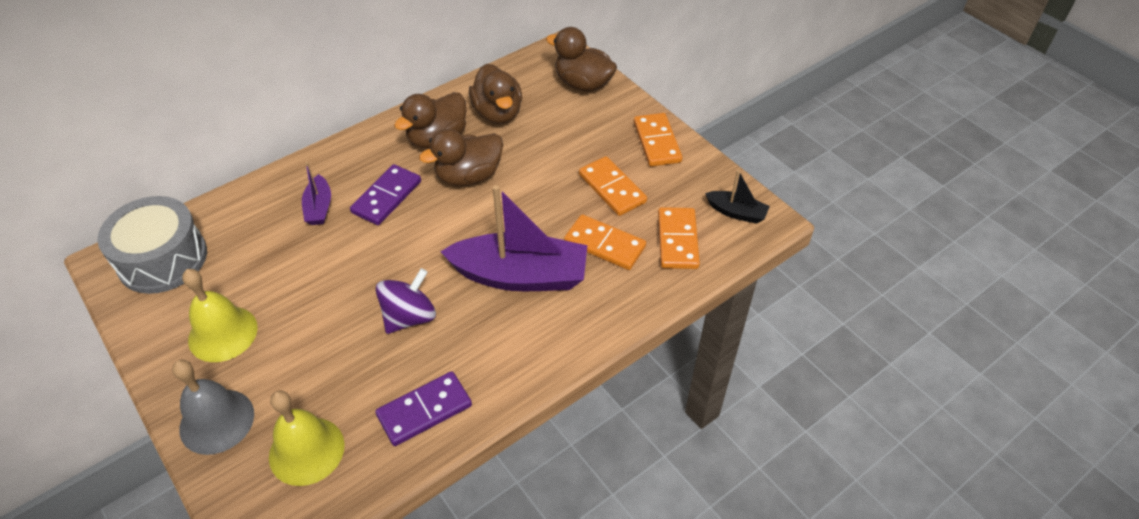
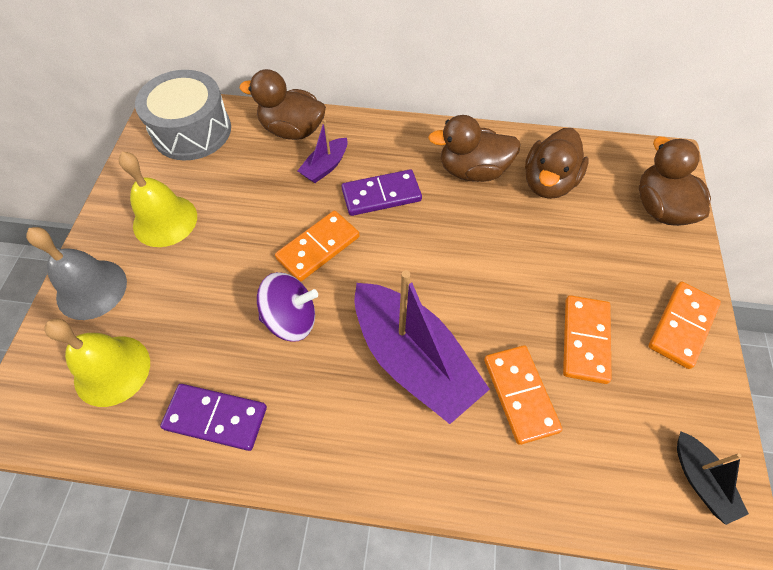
camera: 45 degrees right, 10 degrees up
brown duck [419,129,503,186] -> brown duck moved to [239,69,326,140]
orange domino [658,207,700,269] -> orange domino moved to [275,211,360,282]

